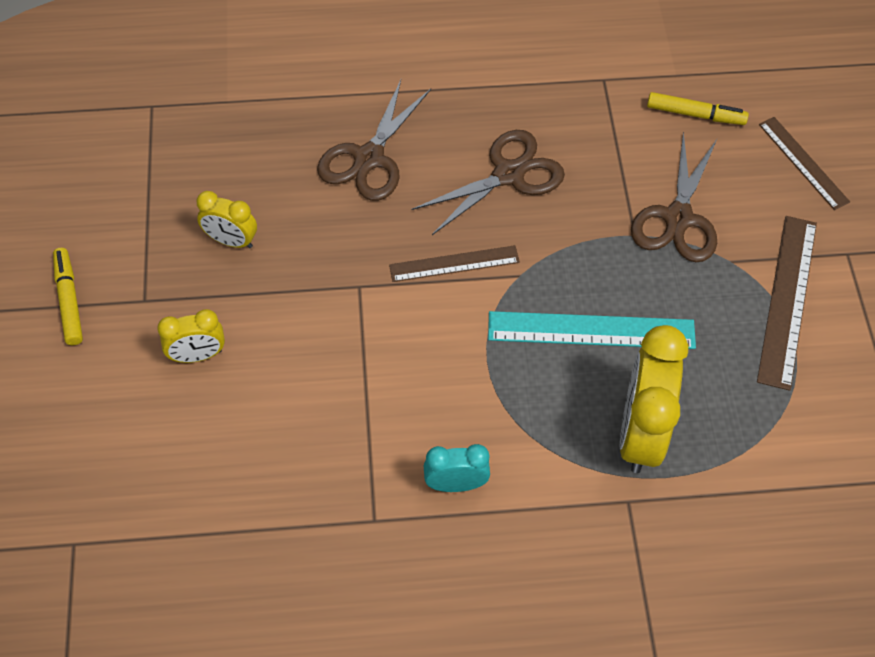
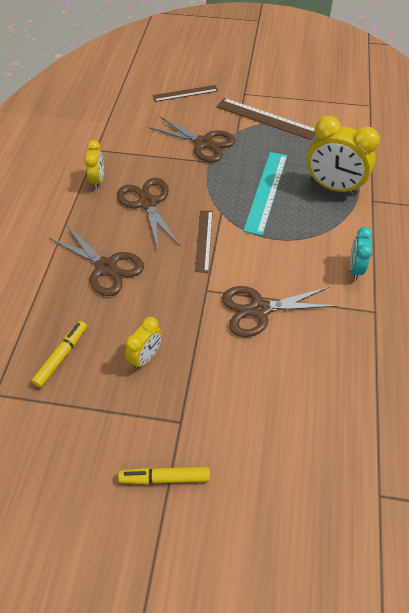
camera: 75 degrees left, 5 degrees down
yellow clock [157,309,225,363] -> yellow clock moved to [84,140,104,189]
yellow marker [647,92,749,125] -> yellow marker moved to [31,321,87,388]
none -> brown scissors [222,286,337,337]

